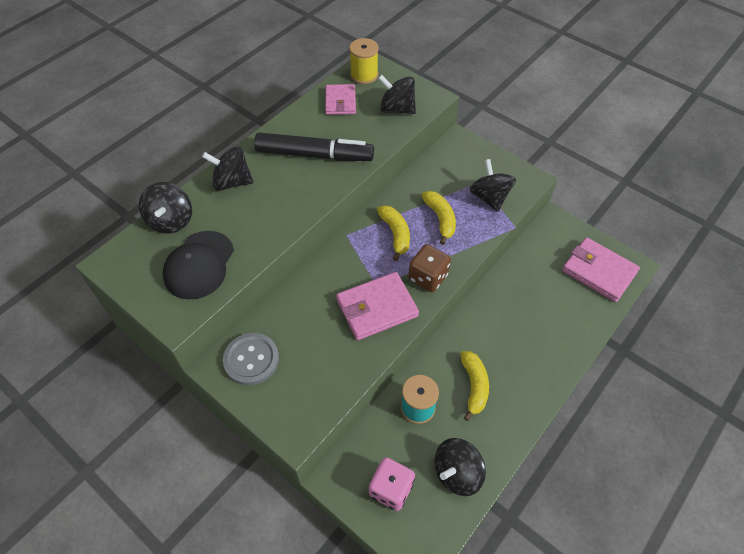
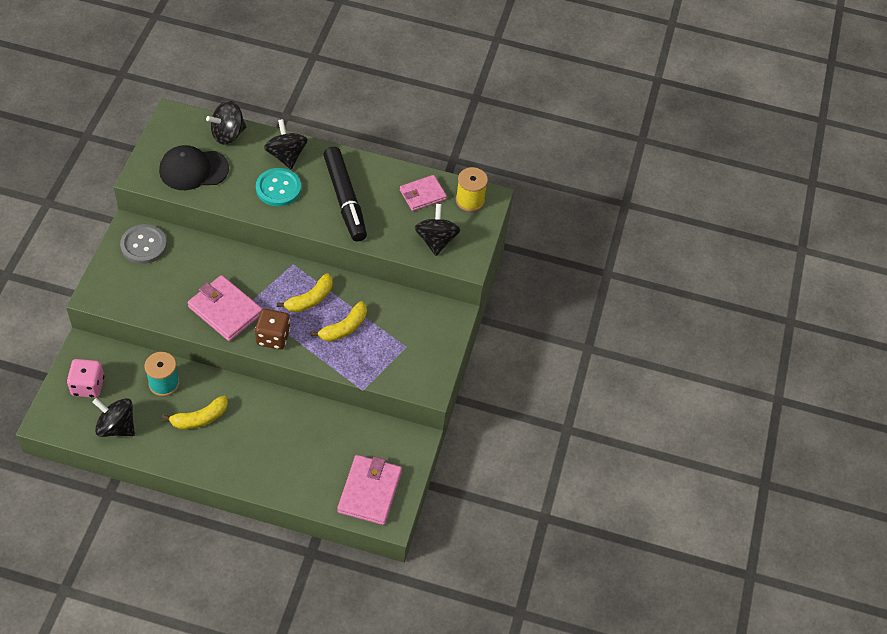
camera: 60 degrees right, 0 degrees up
black spinning top [469,159,516,212] -> none
none -> turquoise button [256,168,301,206]

